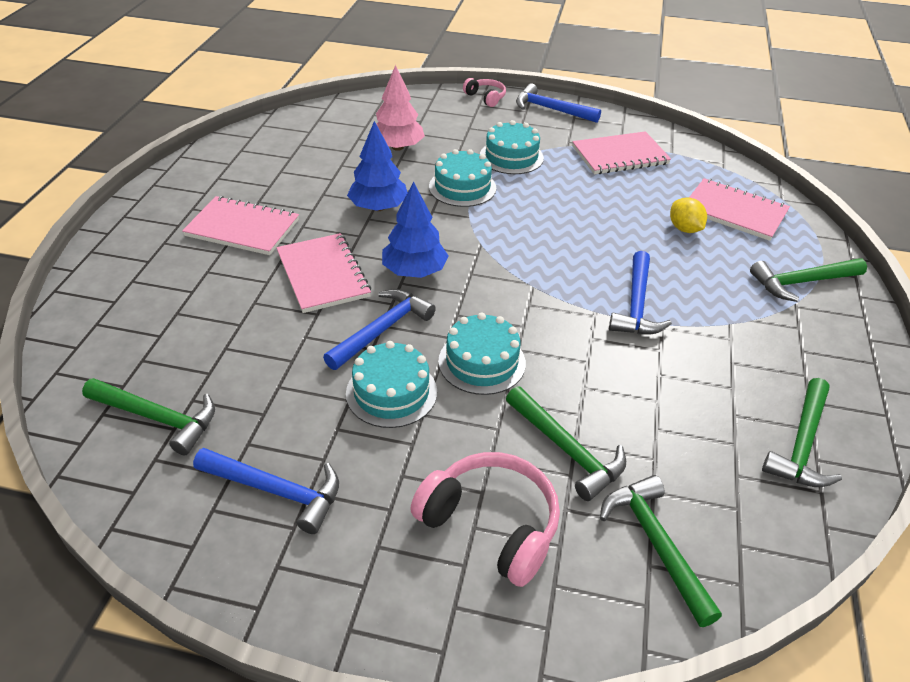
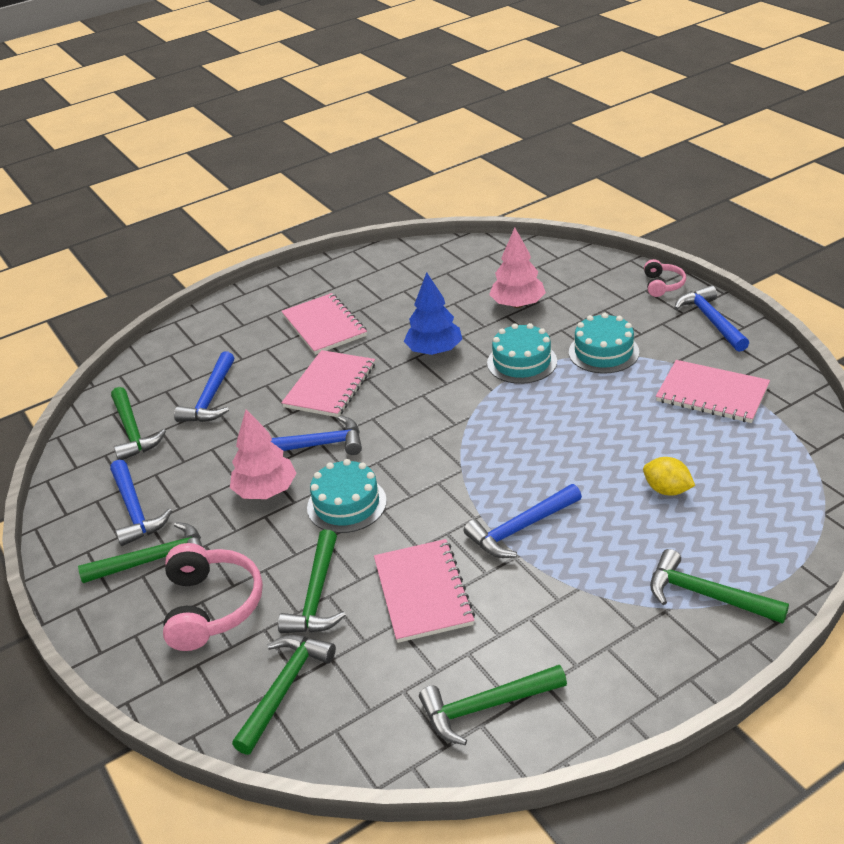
camera: 50 degrees right, 5 degrees down
turquoise cake [346,341,437,428] -> pink tree [230,409,297,499]
blue tree [382,181,448,278] -> none
yellow lemon [670,197,707,233] -> yellow lemon turned 75 degrees counterclockwise [643,457,695,496]
pink notebook [689,178,790,241] -> pink notebook moved to [374,539,475,643]
none -> green hammer [78,522,203,583]
none -> blue hammer [174,351,235,422]

